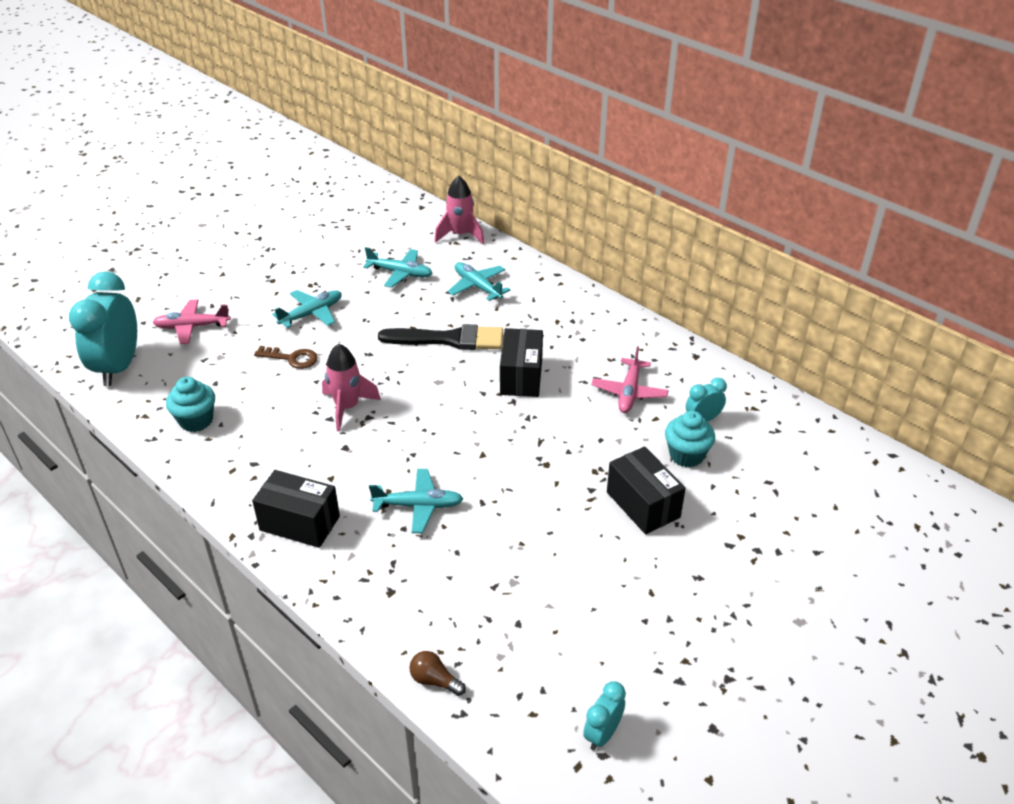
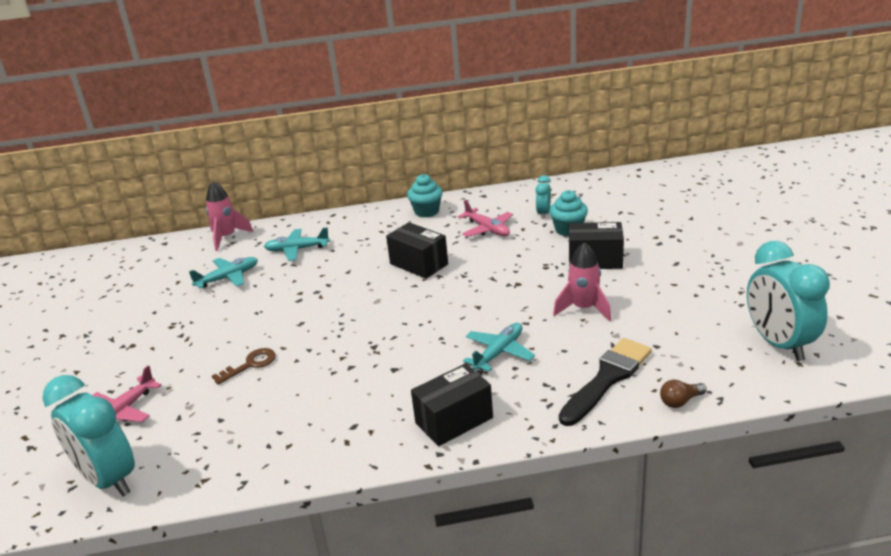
camera: 50 degrees left, 10 degrees down
turquoise cupcake [166,377,215,432] -> turquoise cupcake moved to [407,174,443,217]
turquoise plane [272,290,342,328] -> none
pink rocket [322,343,381,431] -> pink rocket moved to [553,242,611,321]
black brush [378,324,503,350] -> black brush moved to [559,338,652,426]
turquoise clock [583,682,626,750] -> turquoise clock [747,241,830,361], size x2.09

